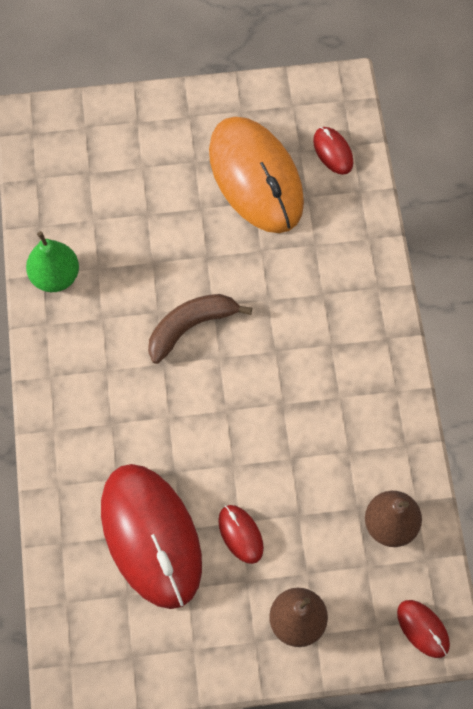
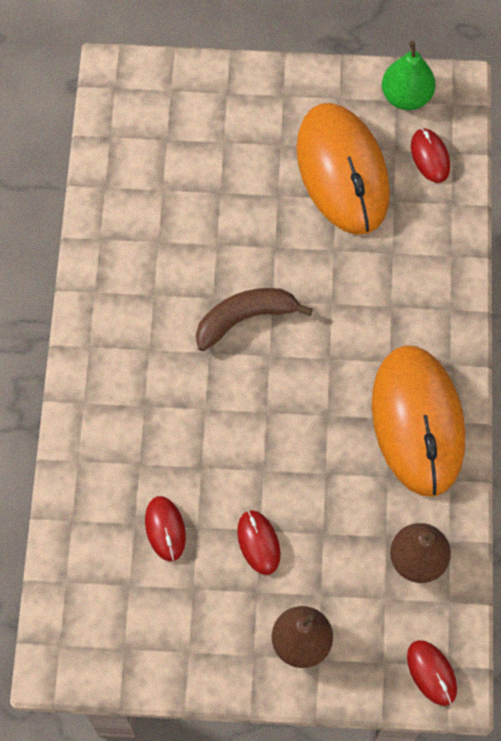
camera: 10 degrees right, 0 degrees up
green pear [26,231,79,292] -> green pear moved to [382,41,435,110]
red mouse [101,464,202,609] -> red mouse [145,496,186,561], size x0.42
none -> orange mouse [372,345,465,497]

